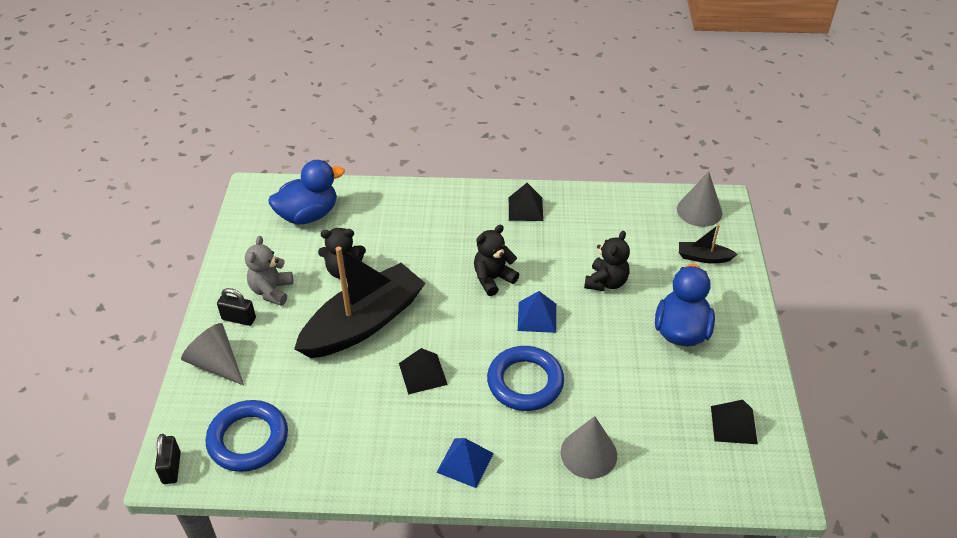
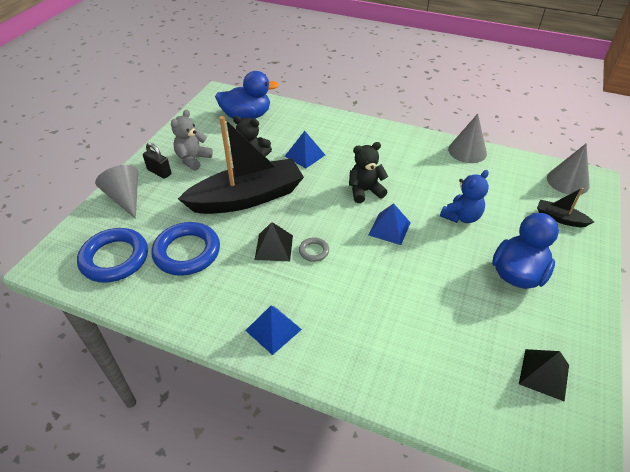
camera: 20 degrees right, 0 degrees up
black padlock [155,434,181,484] -> none
blue ring [487,346,564,411] -> blue ring moved to [151,222,220,276]
black pyramid [509,183,543,221] -> none
grey cone [561,416,617,479] -> grey cone moved to [448,114,487,163]
black teddy bear [584,231,630,291] -> blue teddy bear [440,170,489,223]
none -> blue pyramid [285,131,325,169]
none -> grey ring [299,237,329,262]

